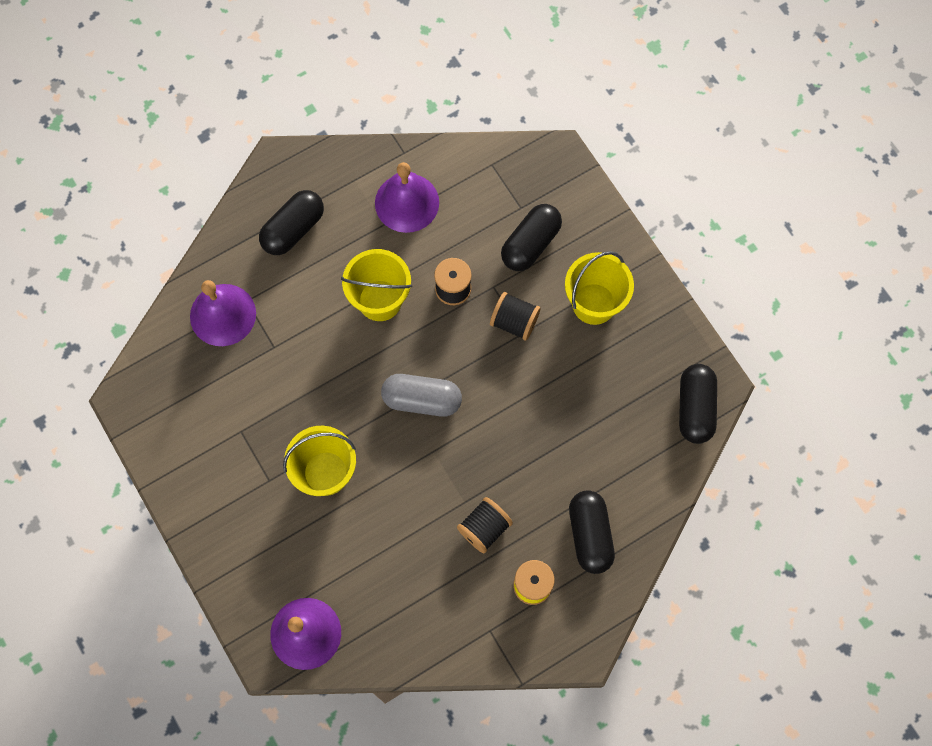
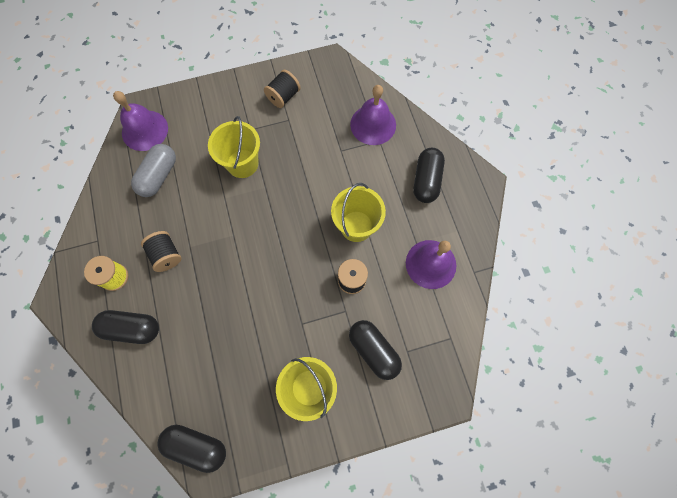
camera: 105 degrees right, 0 degrees up
black capsule [259,190,324,255] -> black capsule turned 45 degrees clockwise [414,148,445,203]
grey capsule [381,374,462,417] -> grey capsule moved to [131,144,176,197]
black spool [490,292,541,341] -> black spool moved to [264,70,301,108]

